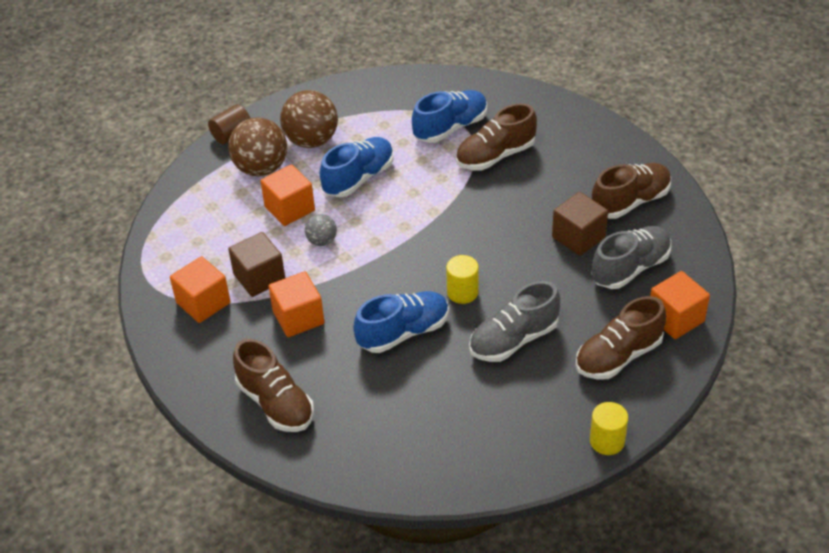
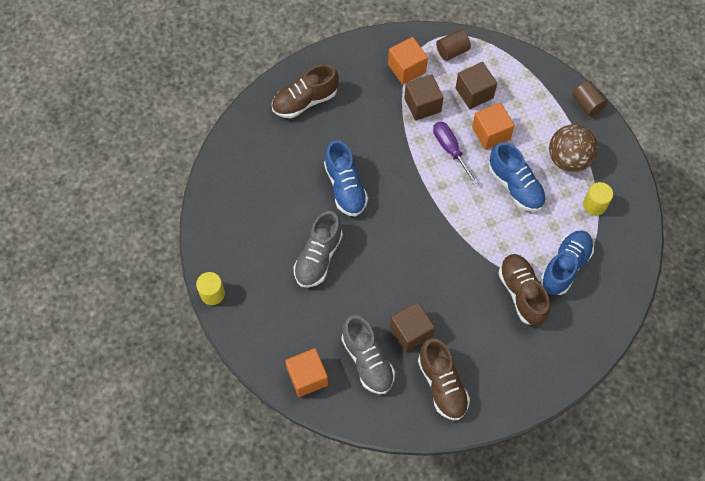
camera: 100 degrees right, 20 degrees up
brown ball [228,118,287,176] -> none
orange cube [268,271,324,337] -> none
grey ball [305,214,337,246] -> purple screwdriver [433,121,478,185]
blue shoe [412,90,487,143] -> blue shoe turned 120 degrees counterclockwise [541,230,594,295]
yellow cylinder [446,255,479,304] -> yellow cylinder moved to [583,182,613,216]
grey shoe [469,281,560,362] -> grey shoe turned 135 degrees counterclockwise [293,211,343,288]
brown shoe [576,296,666,380] -> none
none -> brown cylinder [436,29,471,61]
none -> brown cube [456,62,497,109]

